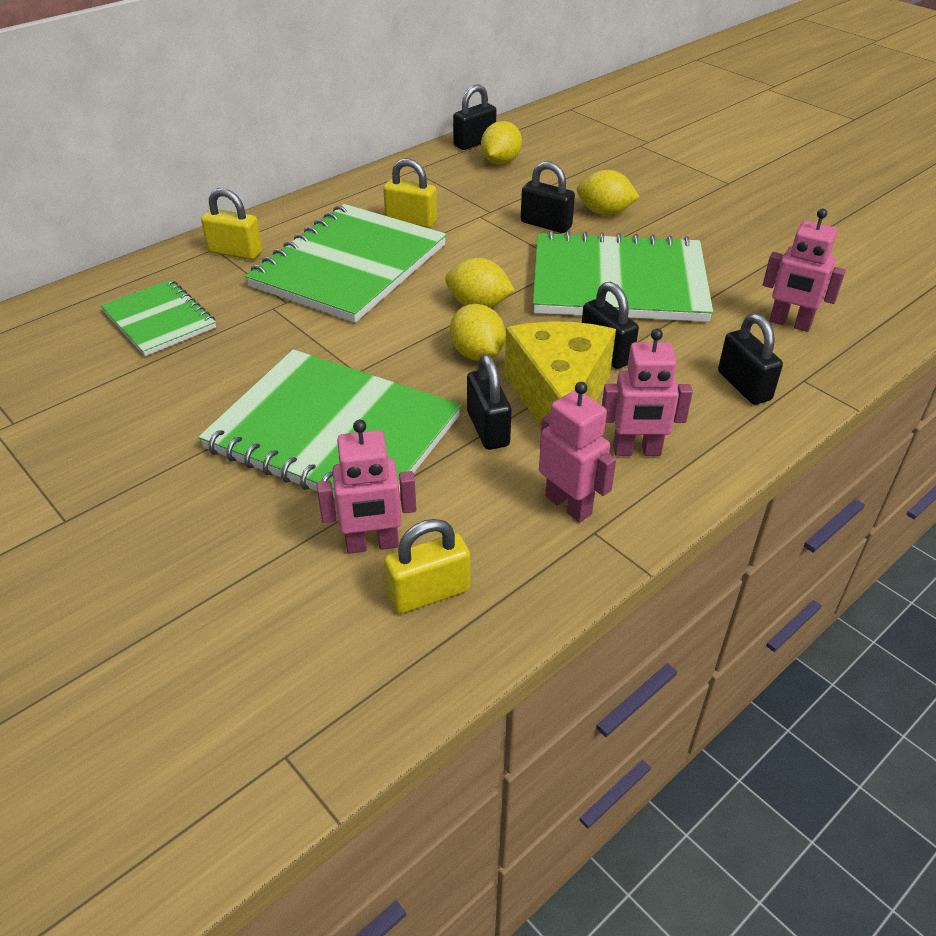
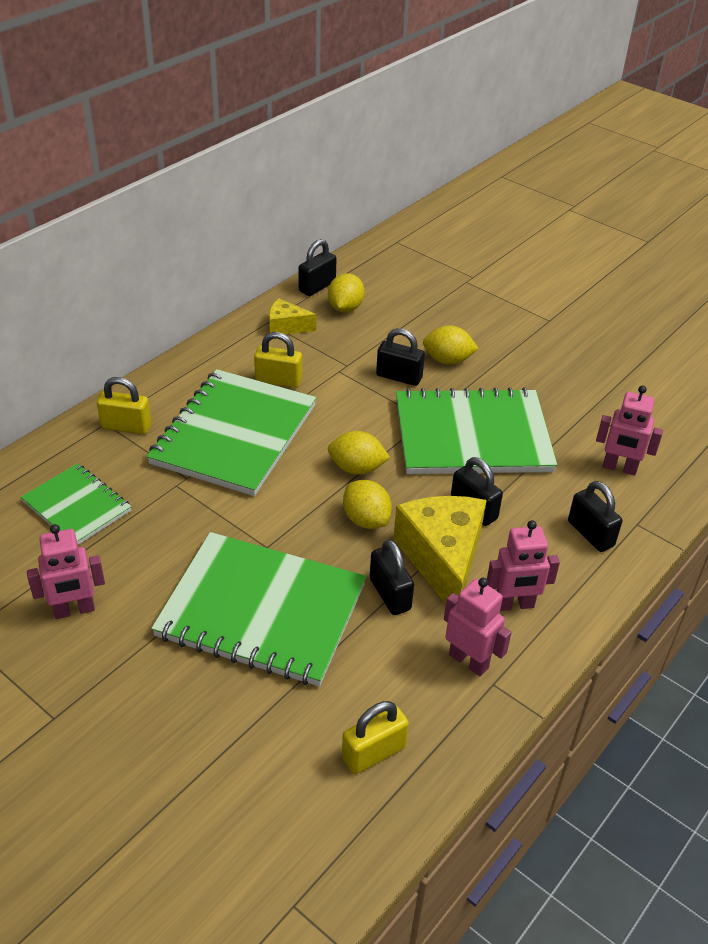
camera: 10 degrees left, 0 degrees up
pink robot [317,420,416,554] -> pink robot moved to [27,524,105,619]
none -> yellow cheese [269,298,316,335]

